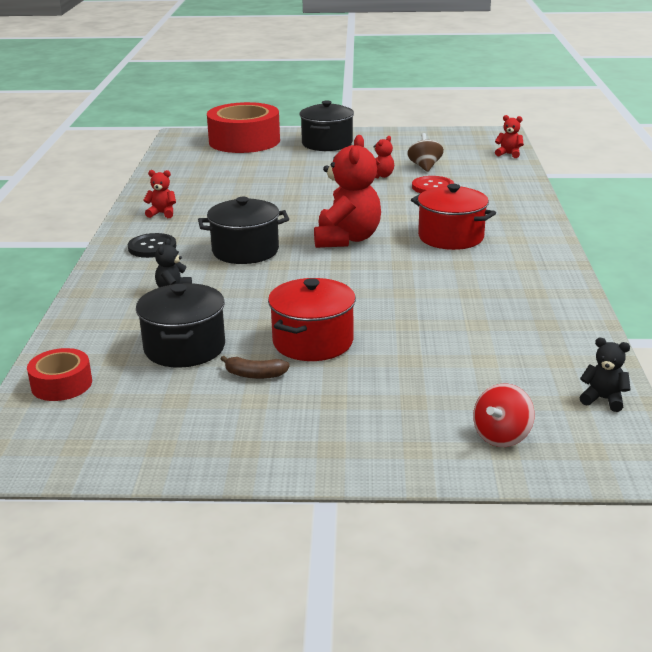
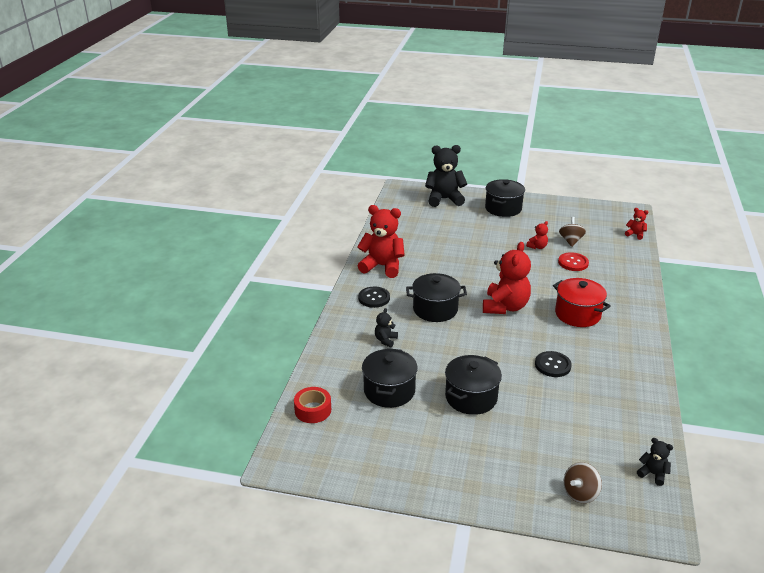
camera: 10 degrees right, 5 degrees up
red teddy bear [143,170,176,218] -> red teddy bear [357,205,405,278], size x2.16
red tape [207,102,280,153] -> black teddy bear [425,145,467,207]
brown banana [221,356,290,379] -> none
red pot [268,278,356,361] -> black pot [445,355,502,415]
red spinning top [473,384,534,447] -> brown spinning top [564,462,602,503]
none -> black button [535,351,572,377]

